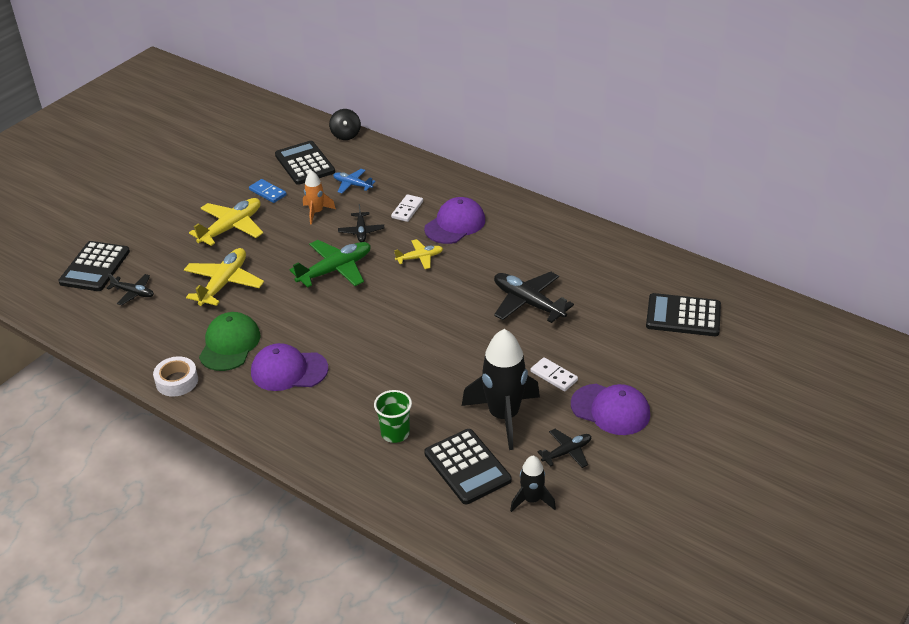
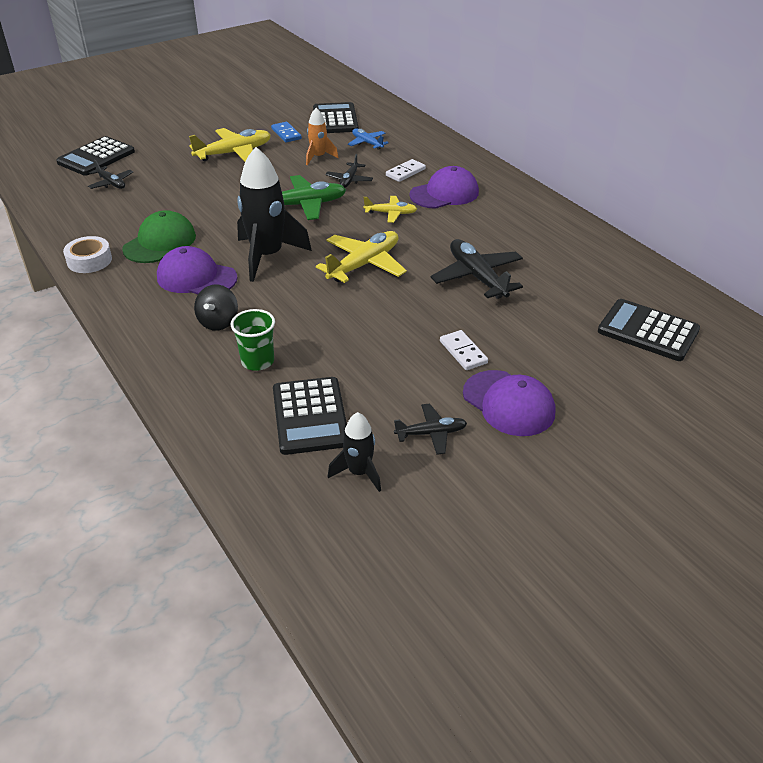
camera: 20 degrees right, 0 degrees up
yellow plane [184,248,264,306] -> yellow plane moved to [316,231,407,283]
black spinning top [329,109,361,140] -> black spinning top moved to [194,285,238,331]
black rocket [462,329,540,450] -> black rocket moved to [237,147,312,282]

